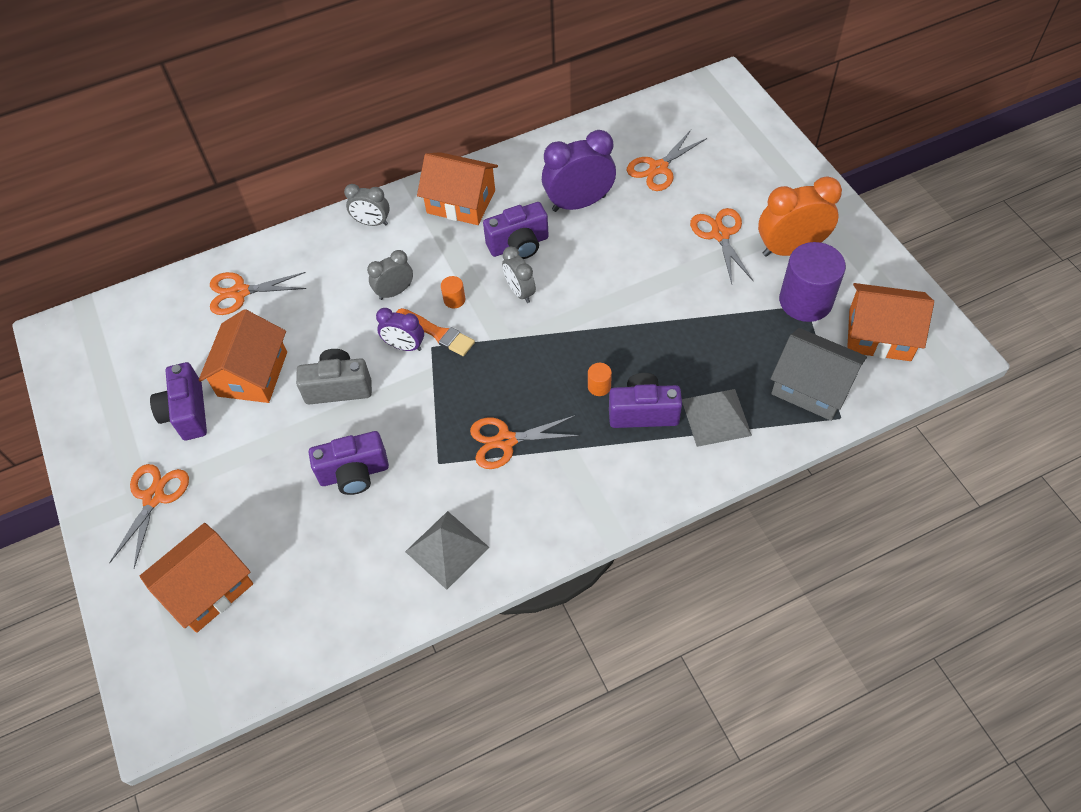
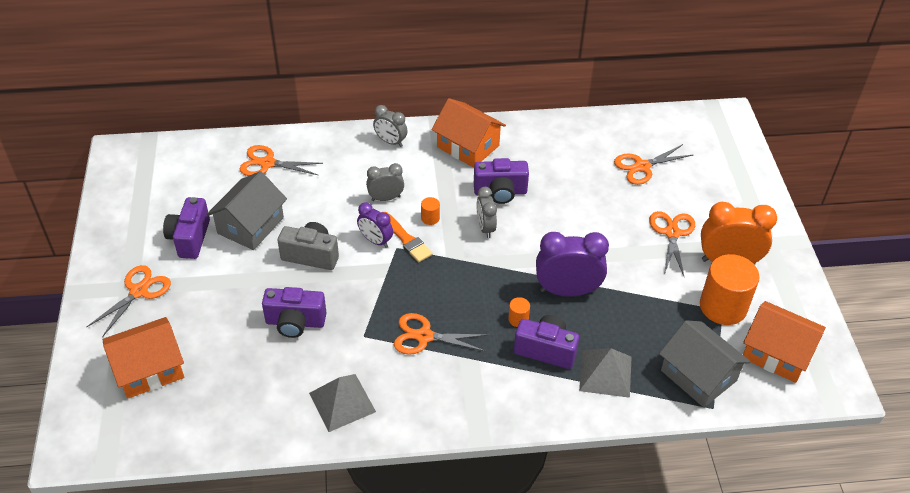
camera: 15 degrees right, 10 degrees down
orange house [198,309,287,403] -> grey house [206,171,287,250]
purple clock [542,130,616,212] -> purple clock moved to [536,232,609,297]
purple cylinder [779,242,846,322] -> orange cylinder [700,254,760,325]

